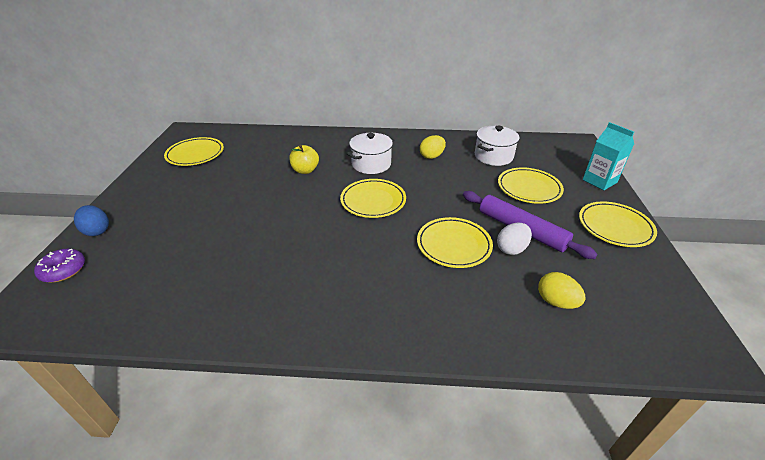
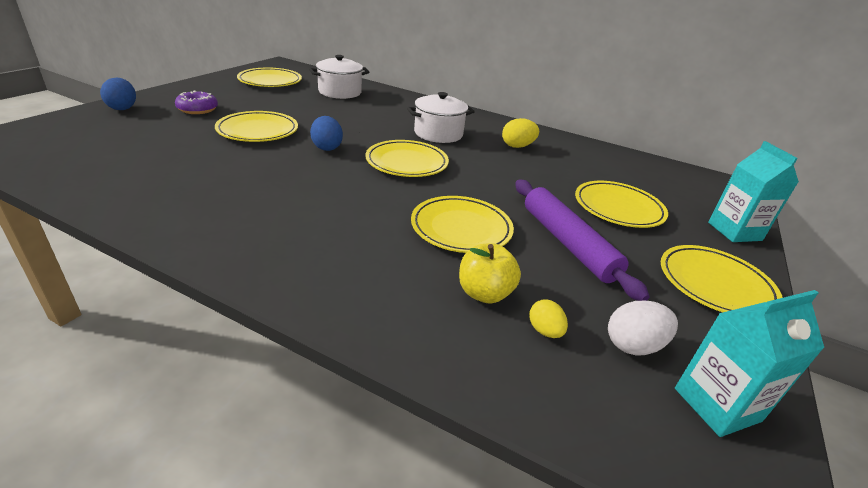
camera: 20 degrees right, 5 degrees down
purple donut [34,249,85,283] -> purple donut moved to [175,90,218,114]
yellow apple [289,145,319,174] -> yellow apple moved to [459,243,521,303]
white pot [475,126,520,166] -> white pot moved to [309,55,369,99]
white egg [497,223,532,255] -> white egg moved to [608,301,678,355]
yellow egg [538,272,586,309] -> yellow egg [529,299,568,338], size x0.65
none -> yellow plate [215,111,298,142]
none -> blue egg [310,116,343,151]
none -> turquoise carton [675,290,824,437]

